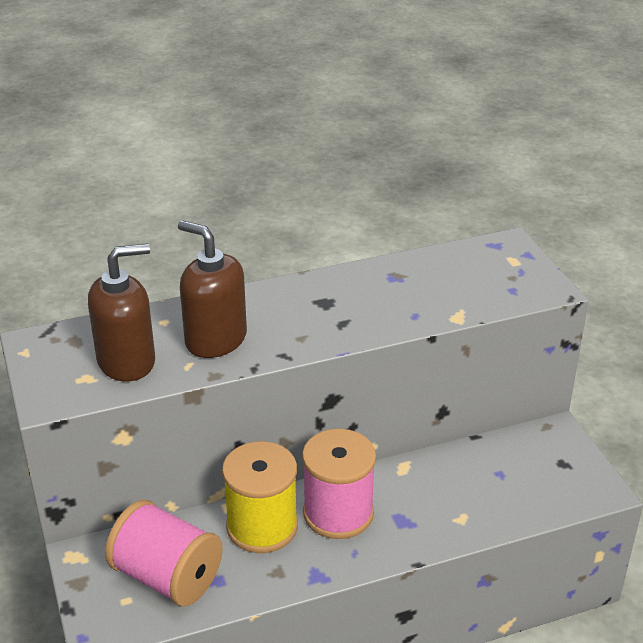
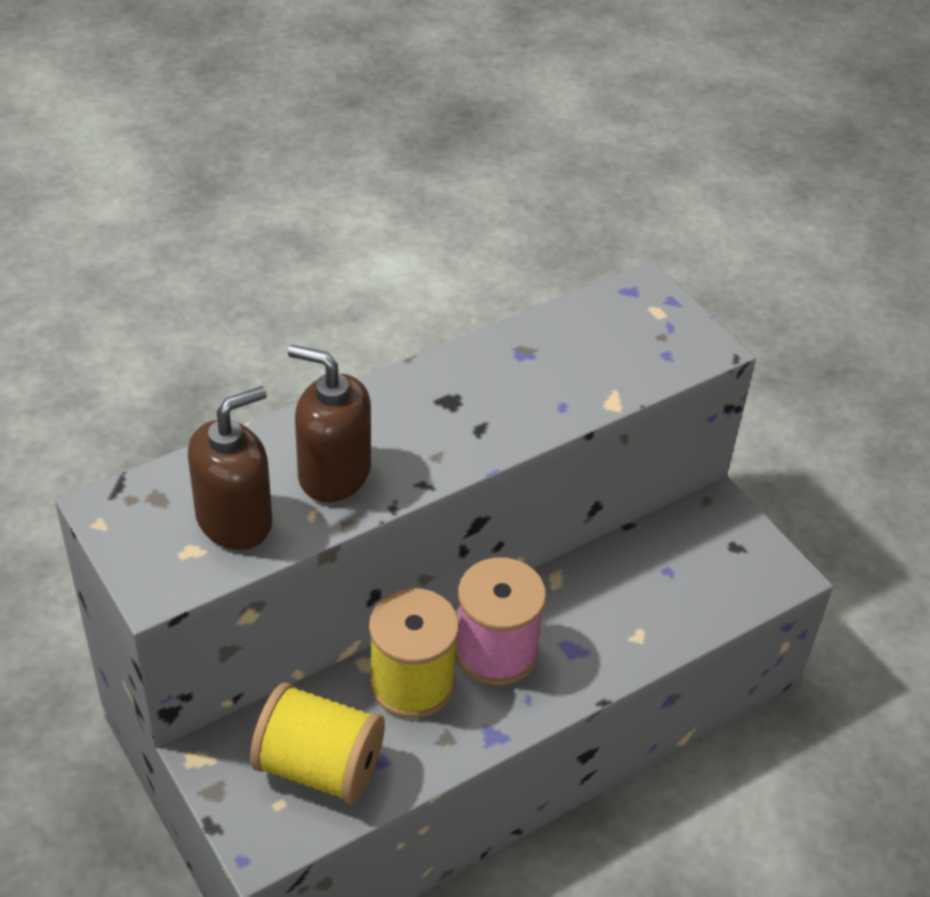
camera: 15 degrees left, 10 degrees up
pink spool [105,500,223,607] -> yellow spool [250,682,385,804]

